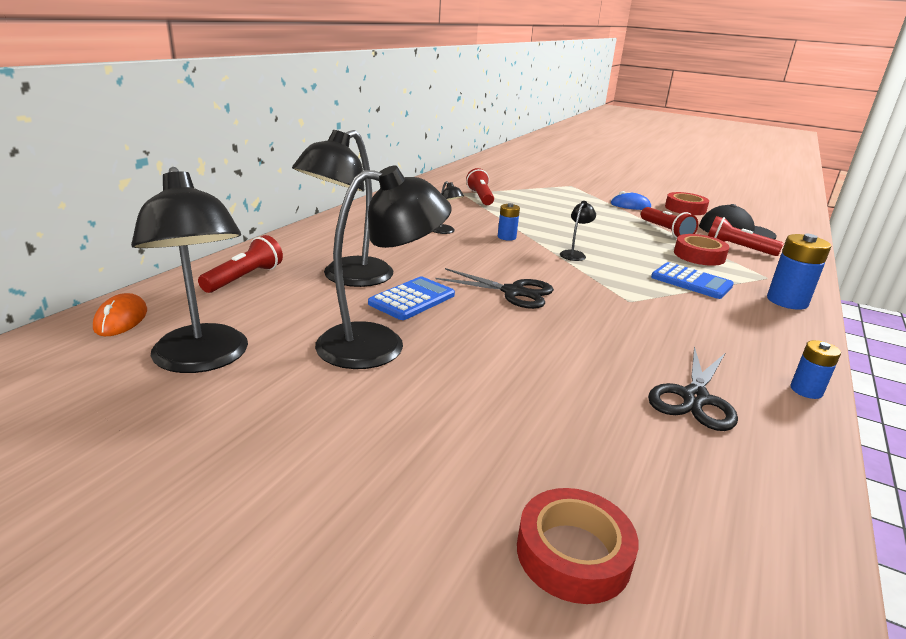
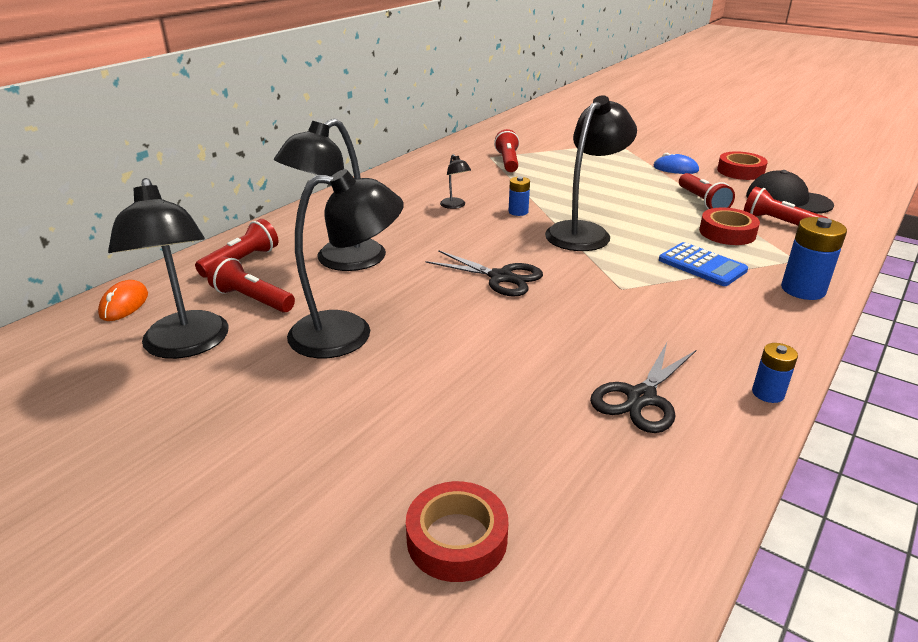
camera: 10 degrees right, 5 degrees up
blue calculator [368,277,455,320] -> none
black lamp [560,201,596,261] -> black lamp [545,95,637,251], size x2.31
none -> red flashlight [207,256,295,312]

